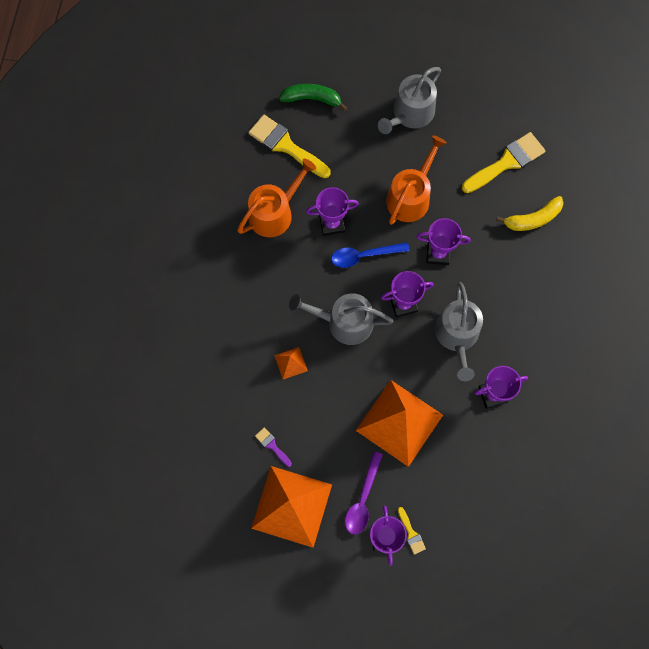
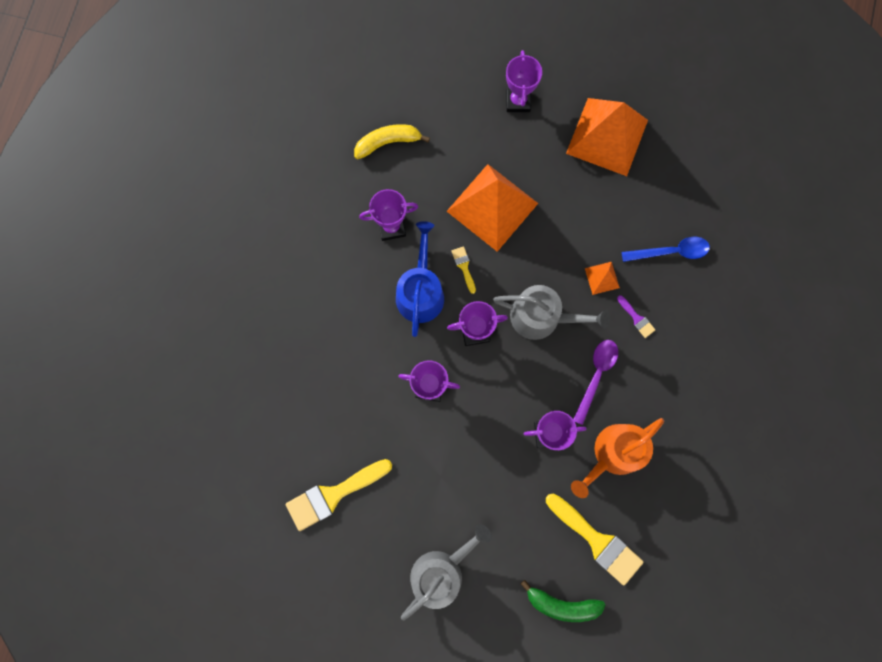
camera: 175 degrees left, 5 degrees up
purple brush [255,427,292,467] -> purple brush moved to [617,295,655,338]
blue spoon [331,242,410,268] -> blue spoon moved to [621,237,710,262]
purple spoon [345,451,383,534] -> purple spoon moved to [573,340,618,425]
orange watering can [386,135,447,225] -> none
yellow brush [398,507,426,555] -> yellow brush moved to [451,246,476,294]
grey watering can [435,282,483,381] -> blue watering can [396,221,444,337]
yellow banana [496,196,564,231] -> yellow banana moved to [354,124,430,160]

